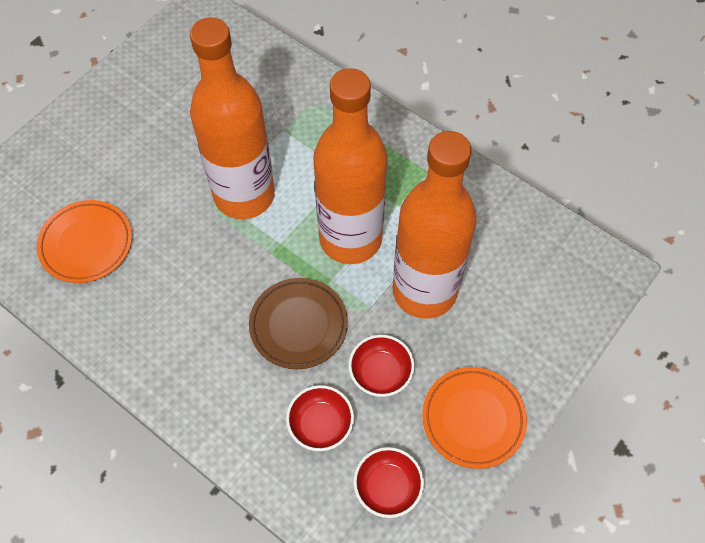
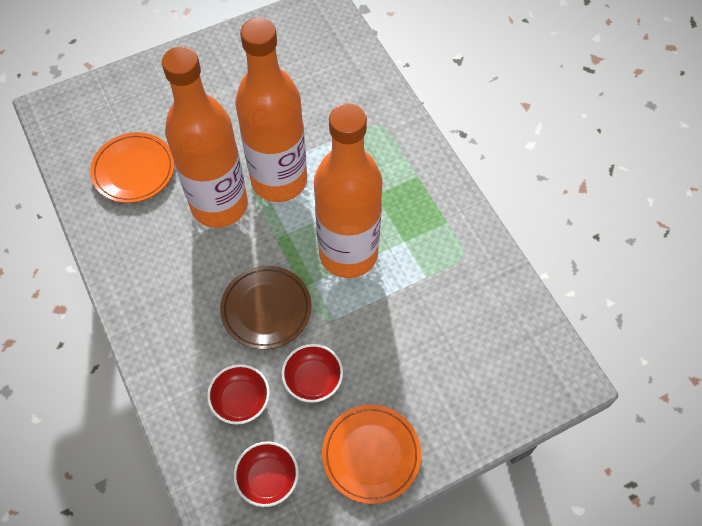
camera: 25 degrees right, 0 degrees up
orange bottle [392,131,477,319] -> orange bottle moved to [162,46,248,228]

